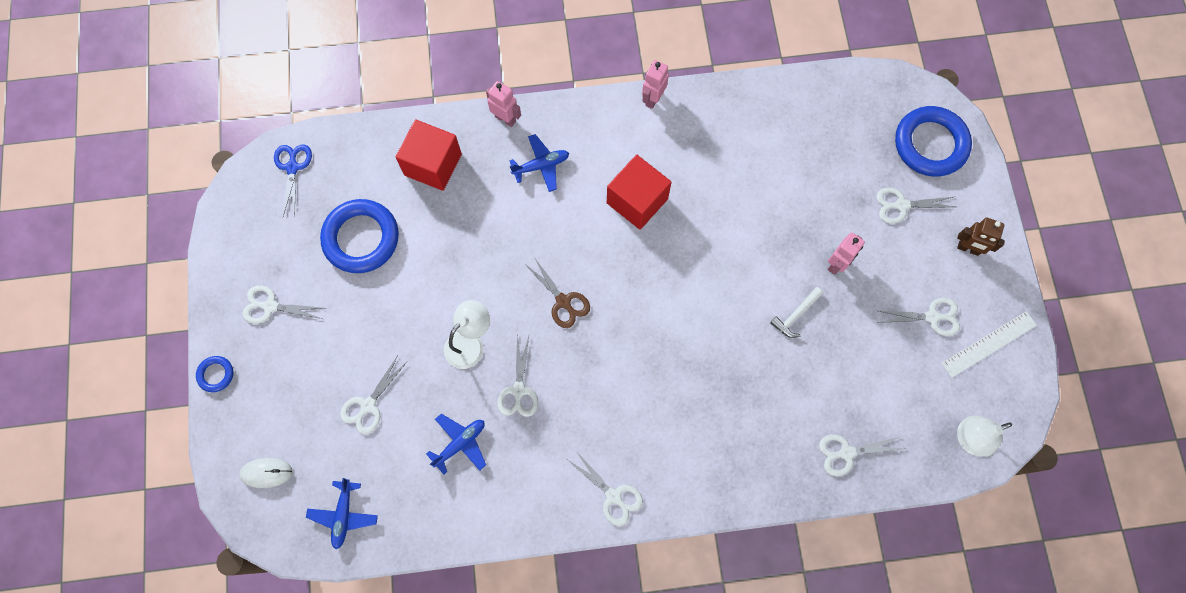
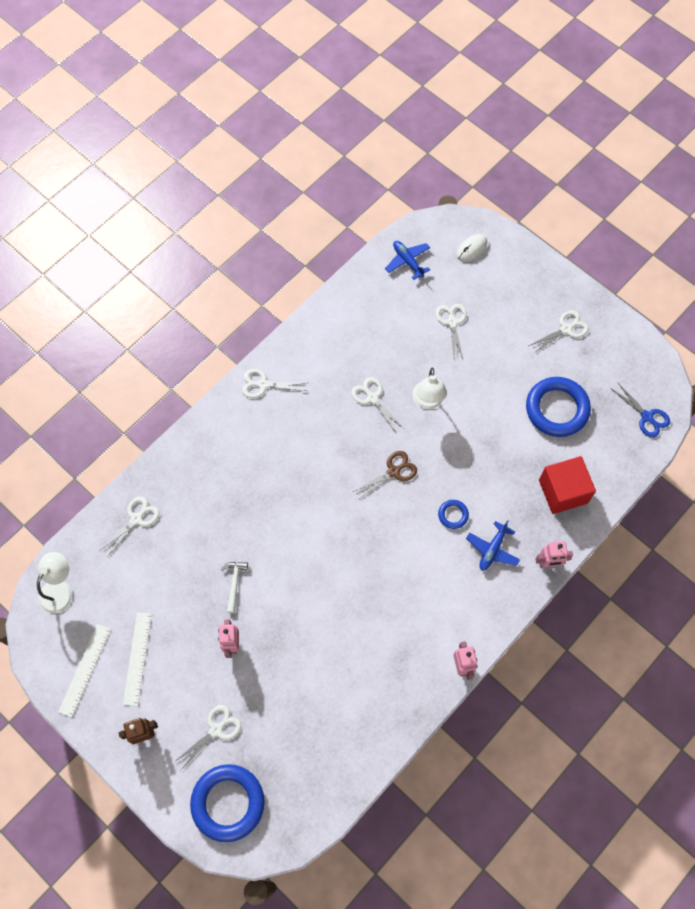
camera: 140 degrees right, 5 degrees down
blue ring [196,356,233,392] -> blue ring moved to [438,500,469,529]
blue plane [426,414,486,474] -> none
brown scissors [524,257,590,328] -> brown scissors turned 135 degrees clockwise [353,451,417,500]
red cube [607,155,672,230] -> none
white scissors [877,297,960,336] -> white ruler [123,612,152,706]

